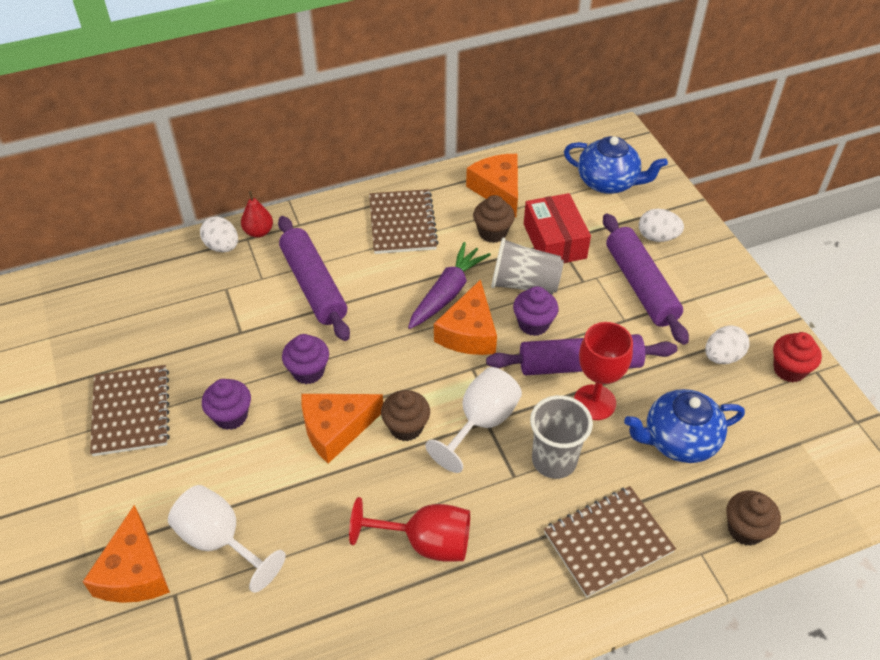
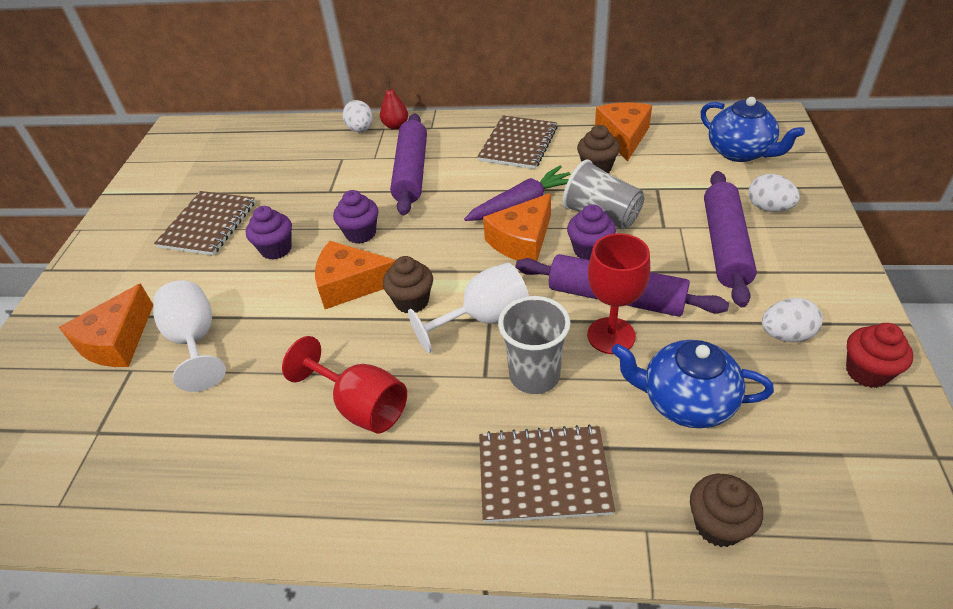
camera: 30 degrees right, 5 degrees down
red box [524,193,591,263] -> none

